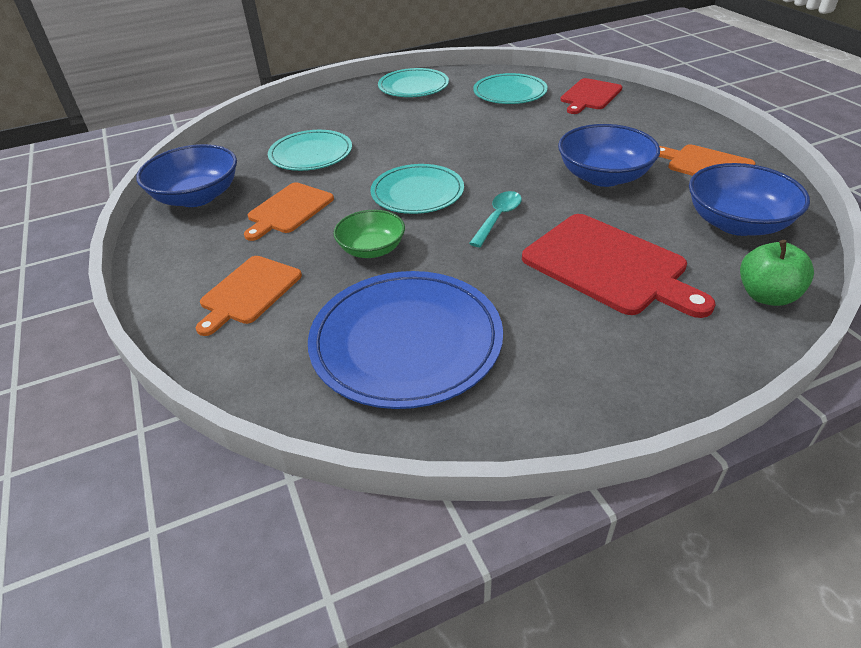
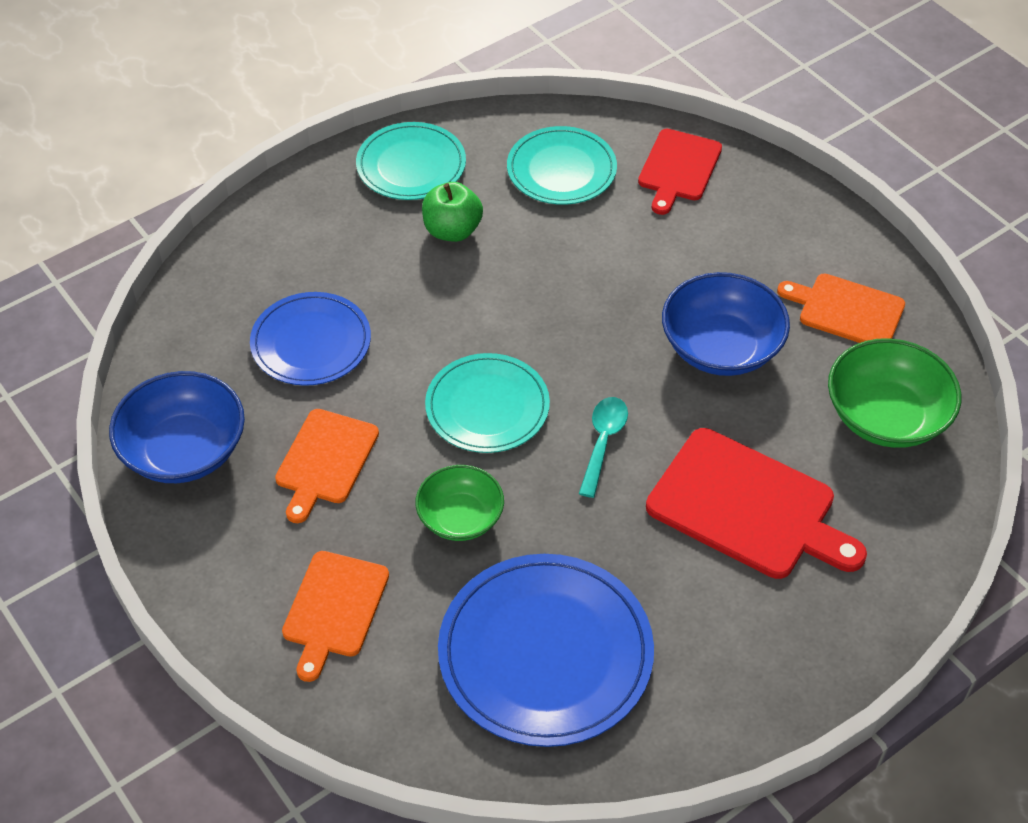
camera: 15 degrees left, 10 degrees up
turquoise plate [268,130,352,171] -> blue plate [250,292,371,386]
blue bowl [689,163,810,236] -> green bowl [828,338,961,448]
green apple [740,240,814,306] -> green apple moved to [422,182,483,242]

